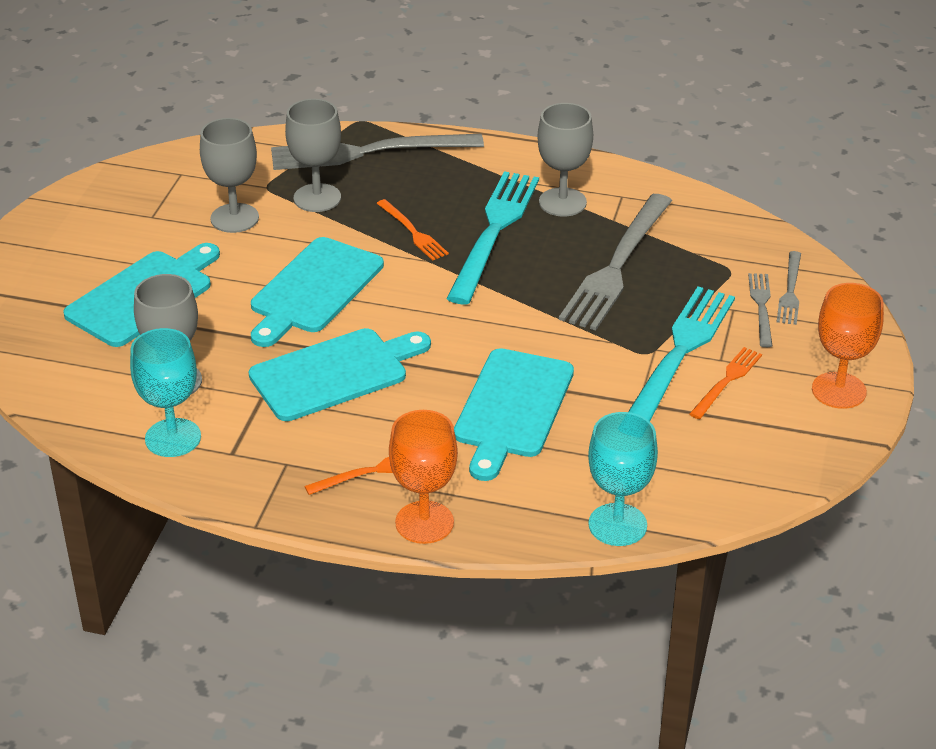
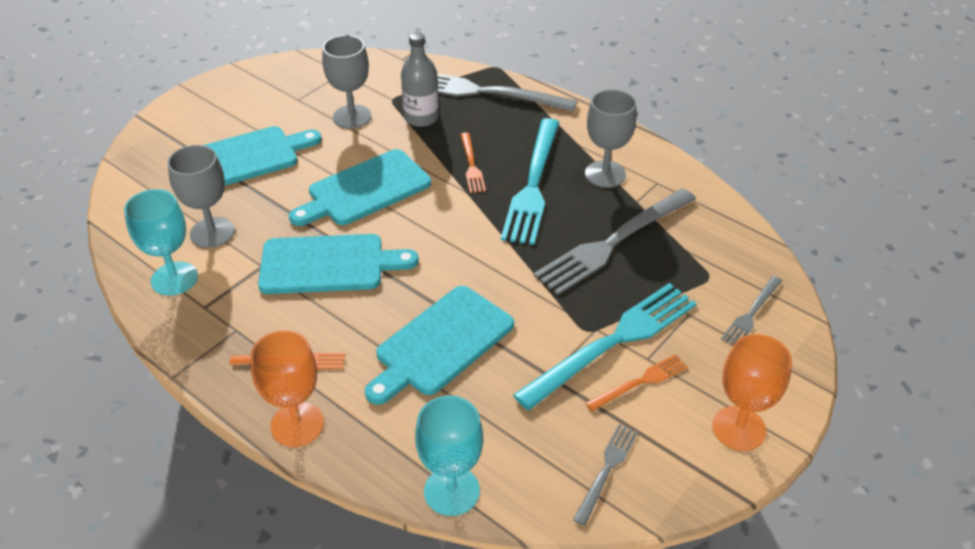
camera: 25 degrees right, 5 degrees up
grey goblet [285,99,341,212] -> grey bottle [401,32,439,127]
turquoise fork [446,171,539,305] -> turquoise fork turned 150 degrees clockwise [501,118,560,245]
grey fork [748,273,772,347] -> grey fork moved to [573,424,638,526]

